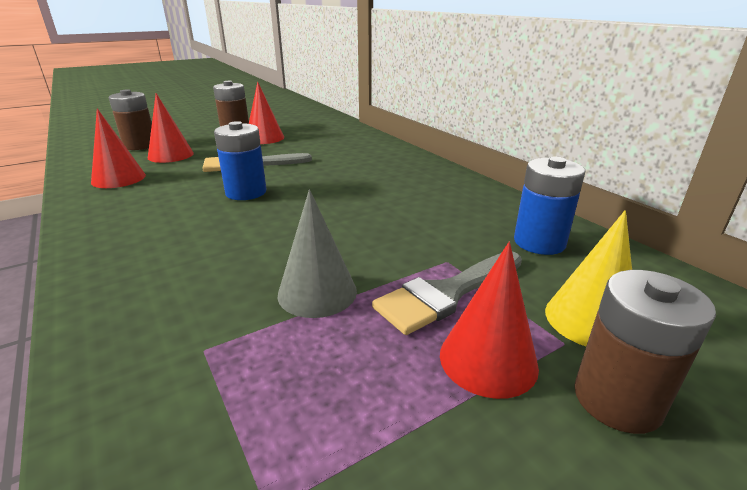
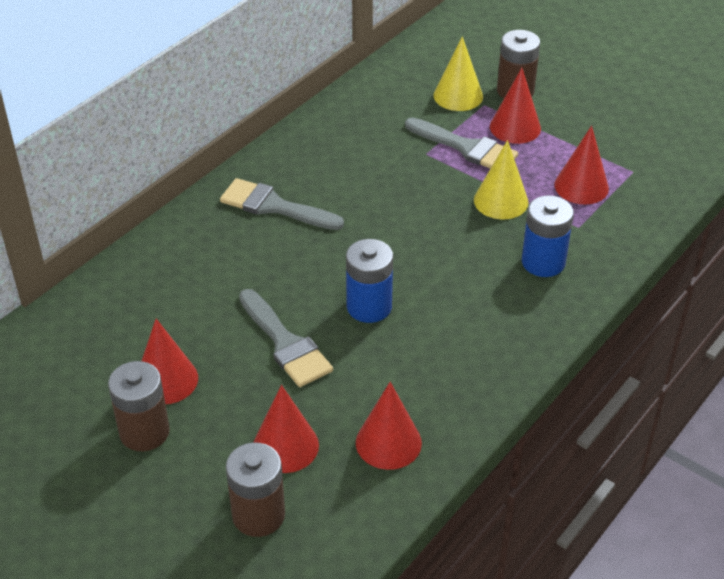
camera: 110 degrees left, 15 degrees up
grey cone [277,189,357,318] -> yellow cone [474,140,529,219]
blue battery [514,157,586,255] -> blue battery moved to [522,195,574,277]
none -> grey brush [220,178,344,230]
none -> red cone [555,126,609,205]

